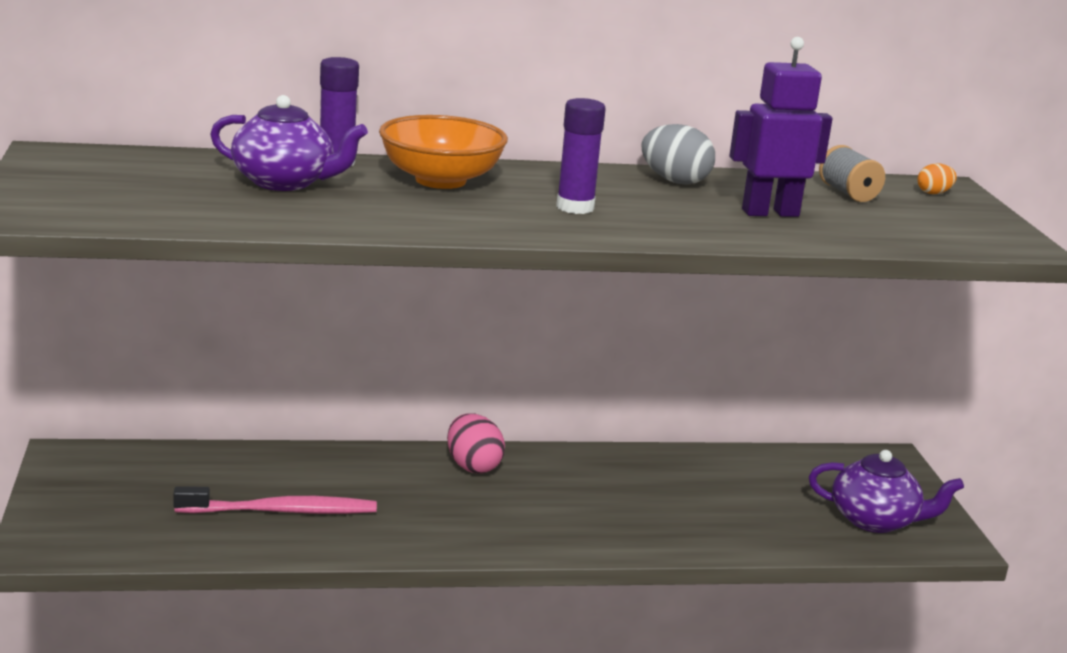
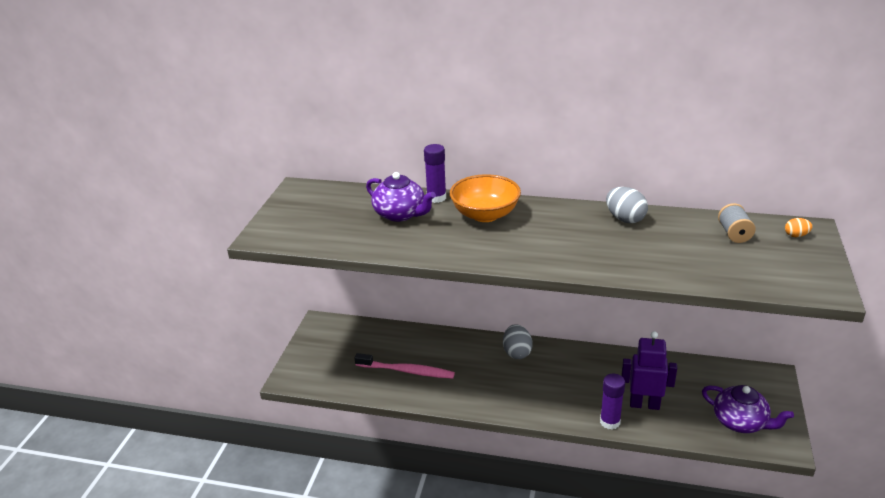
camera: 25 degrees right, 10 degrees up
pink egg [447,413,505,474] -> grey egg [503,324,533,359]
purple glue stick [556,98,606,214] -> purple glue stick moved to [600,374,625,430]
purple robot [729,37,833,217] -> purple robot moved to [621,331,677,410]

